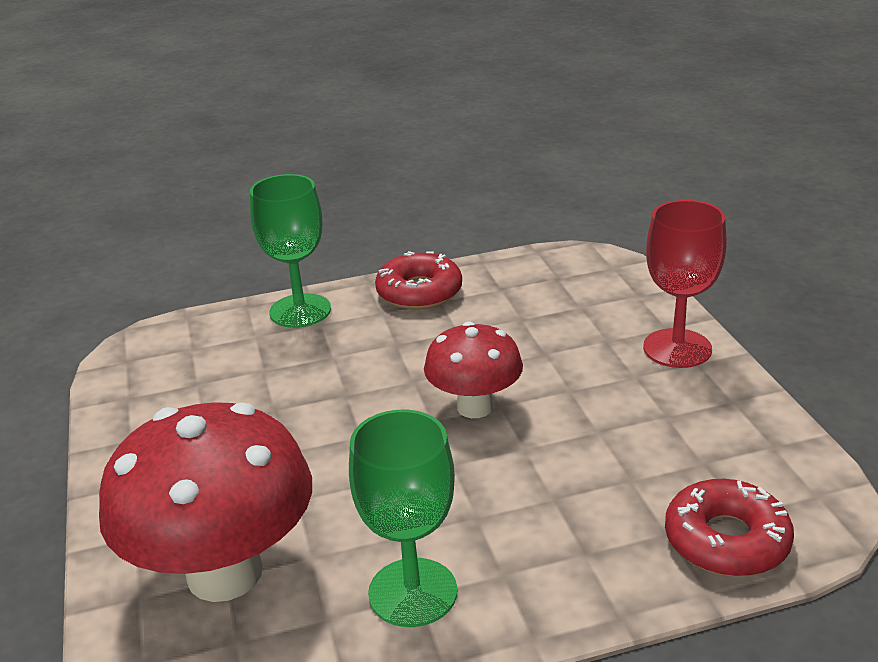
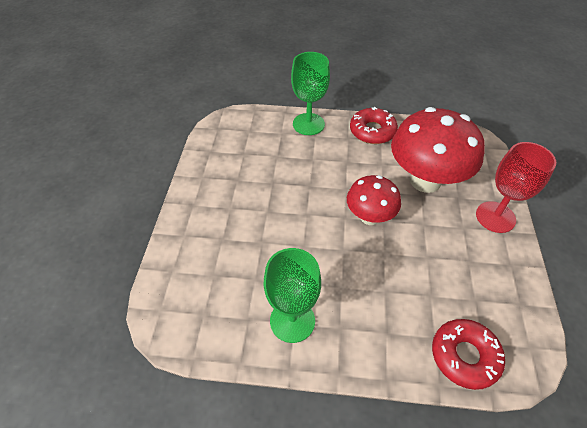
camera: 20 degrees right, 20 degrees up
red mushroom [99,402,312,602] -> red mushroom moved to [391,107,485,193]

